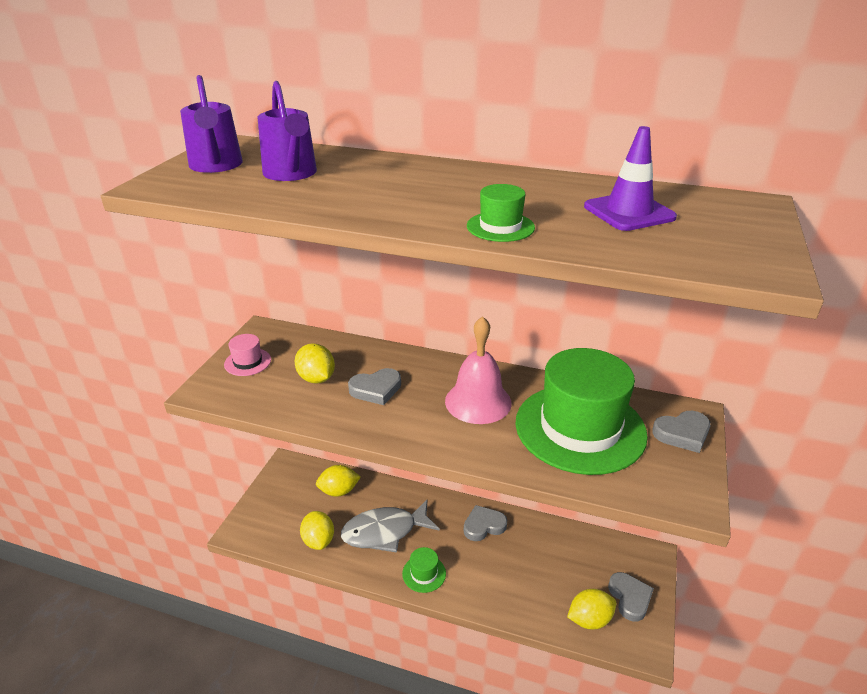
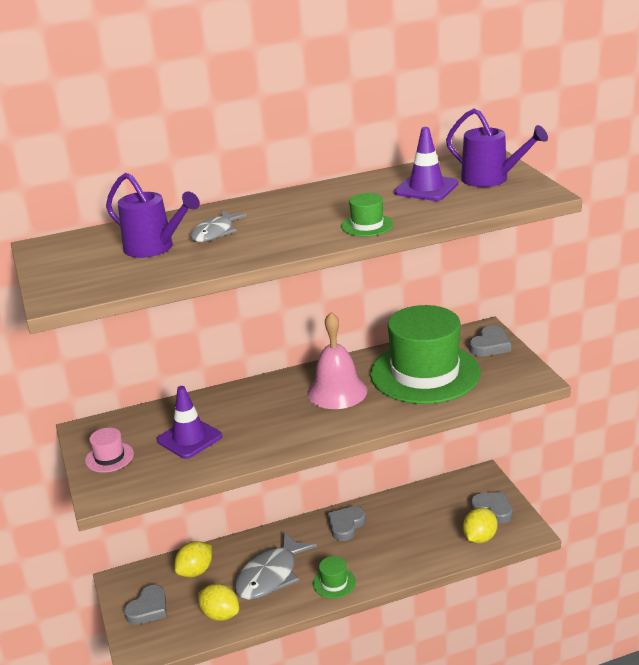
camera: 35 degrees left, 5 degrees down
purple watering can [180,75,243,173] -> purple watering can moved to [446,109,548,187]
yellow lemon [295,343,335,383] -> purple traffic cone [157,386,222,459]
grey heart [348,368,401,405] -> grey heart moved to [124,585,166,625]
none -> grey fish [191,211,247,242]

